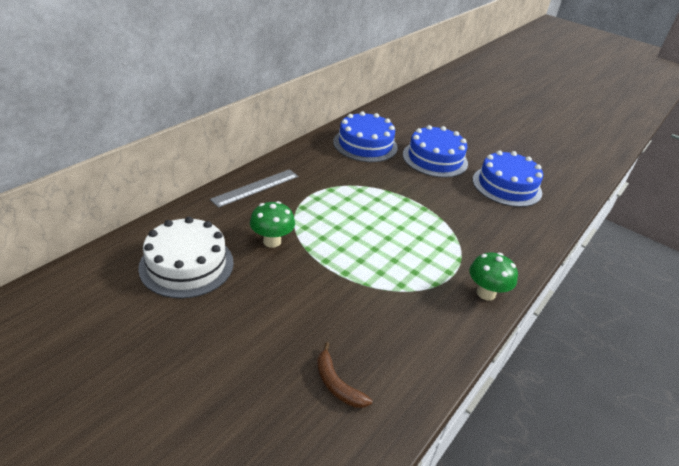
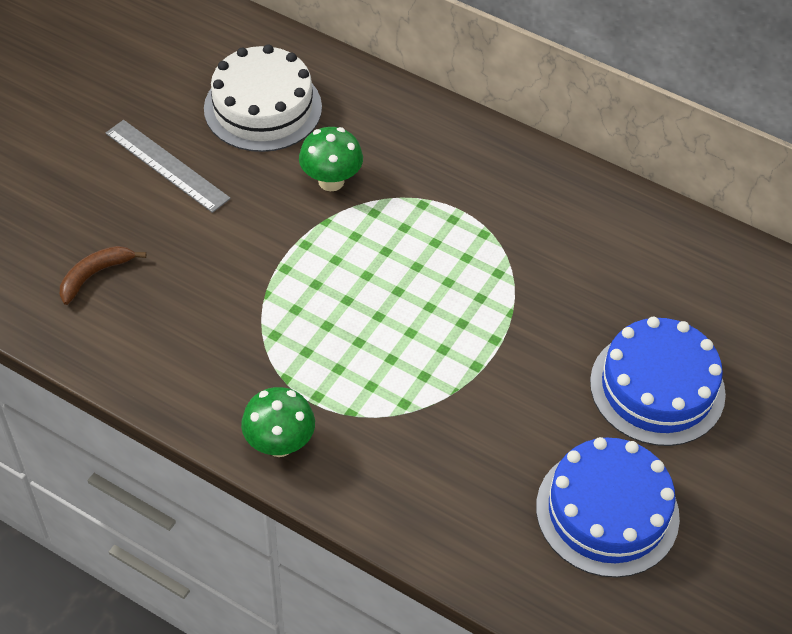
camera: 85 degrees right, 15 degrees up
grey ruler [210,169,298,208] -> grey ruler moved to [106,120,231,213]
blue cake [333,111,398,162] -> none

